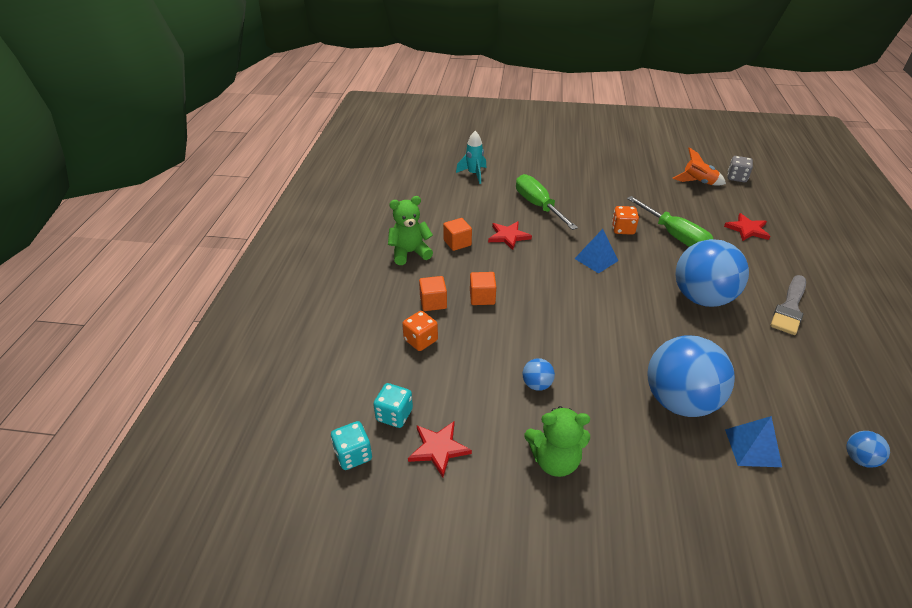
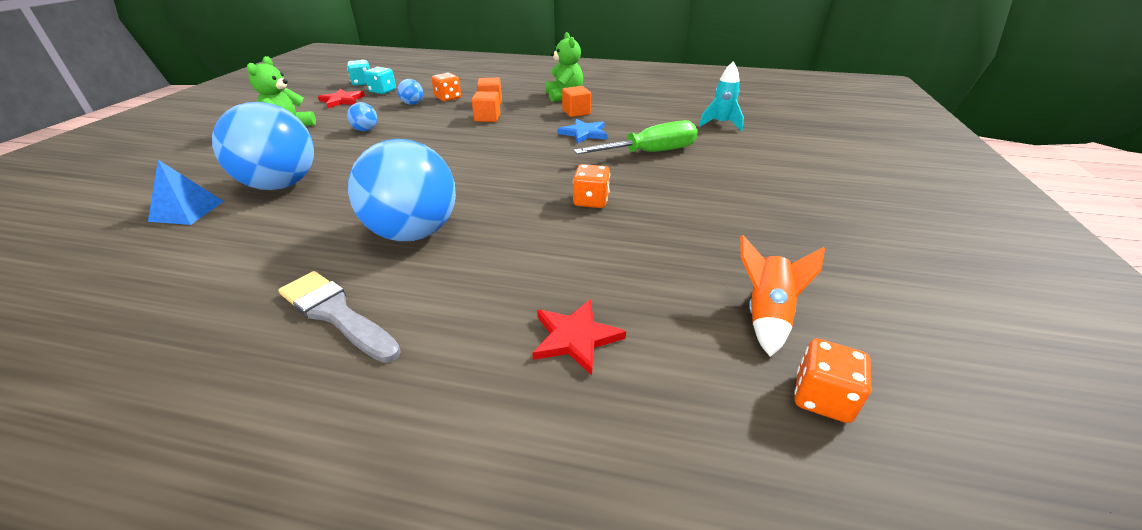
camera: 95 degrees right, 5 degrees down
red star [488,221,532,250] -> blue star [558,119,607,144]
blue pyramid [574,229,618,274] -> none
green screwdriver [627,196,713,247] -> none
grey dice [727,156,753,182] -> orange dice [794,339,871,423]
blue ball [847,431,890,468] -> blue ball moved to [397,79,423,105]

